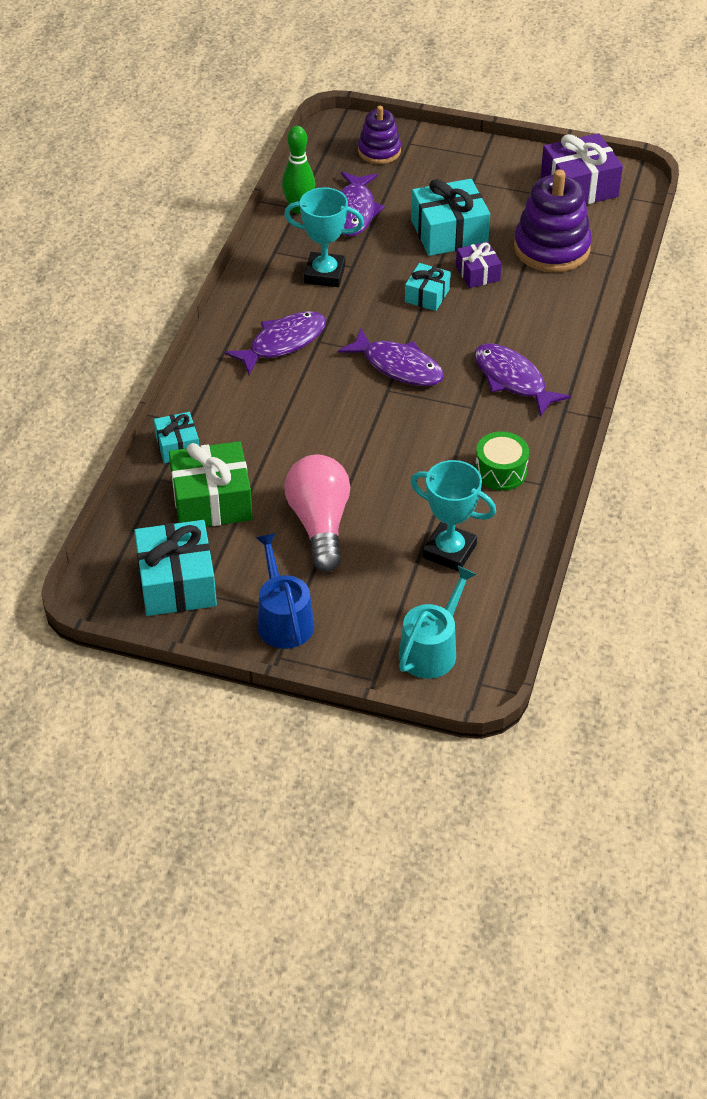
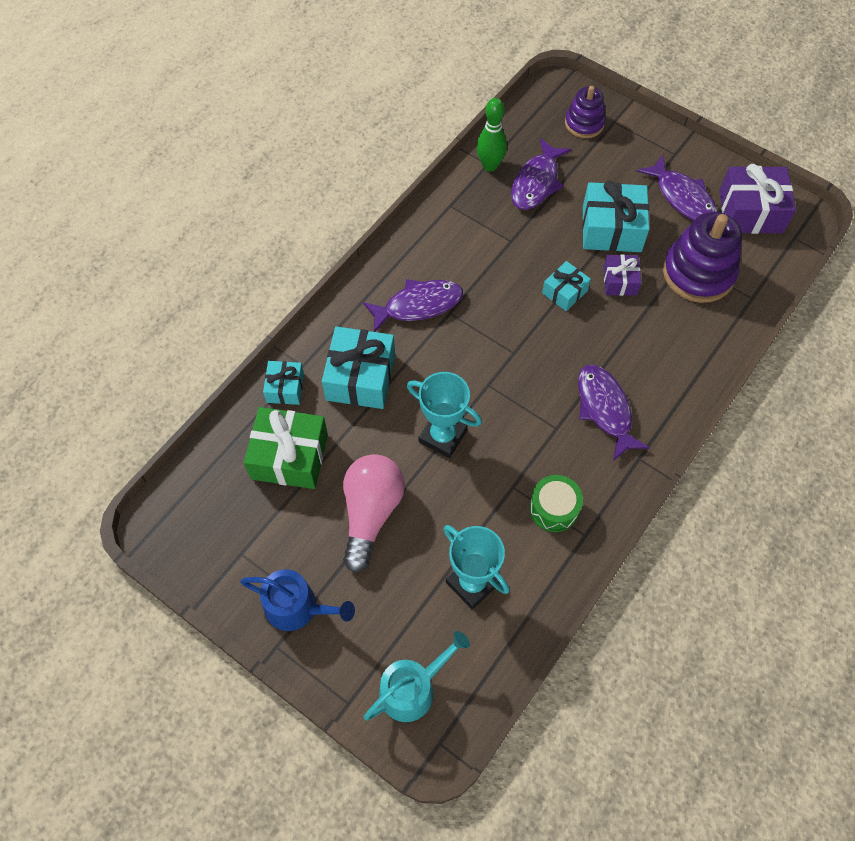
camera: 20 degrees right, 15 degrees up
turquoise gift [134,520,217,616] -> turquoise gift moved to [322,326,395,409]
blue watering can [256,533,314,649] -> blue watering can turned 105 degrees clockwise [240,569,355,631]
turquoise trophy [284,187,364,287] -> turquoise trophy moved to [407,372,482,458]
purple fish [338,328,444,386] -> purple fish moved to [637,155,718,221]

